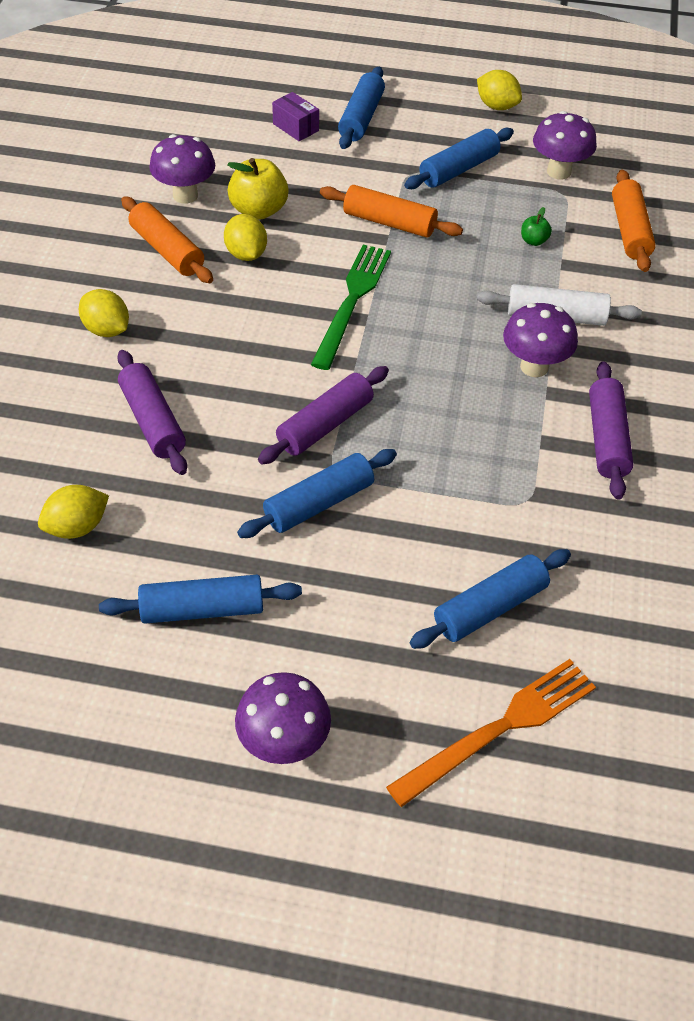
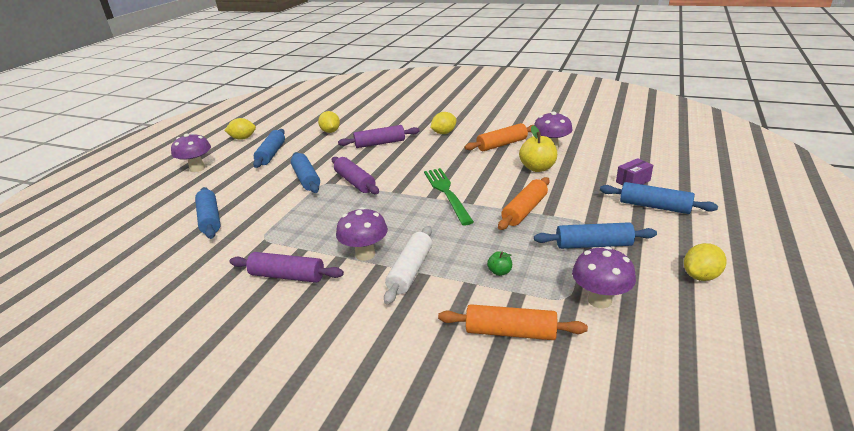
camera: 105 degrees right, 20 degrees down
yellow lemon [224,214,267,261] -> yellow lemon moved to [224,118,256,140]
green fork [311,244,391,370] -> green fork turned 135 degrees counterclockwise [424,168,474,225]
orange fork [386,659,596,807] -> none
blue rolling pin [404,128,514,189] -> blue rolling pin turned 60 degrees counterclockwise [534,222,657,249]

